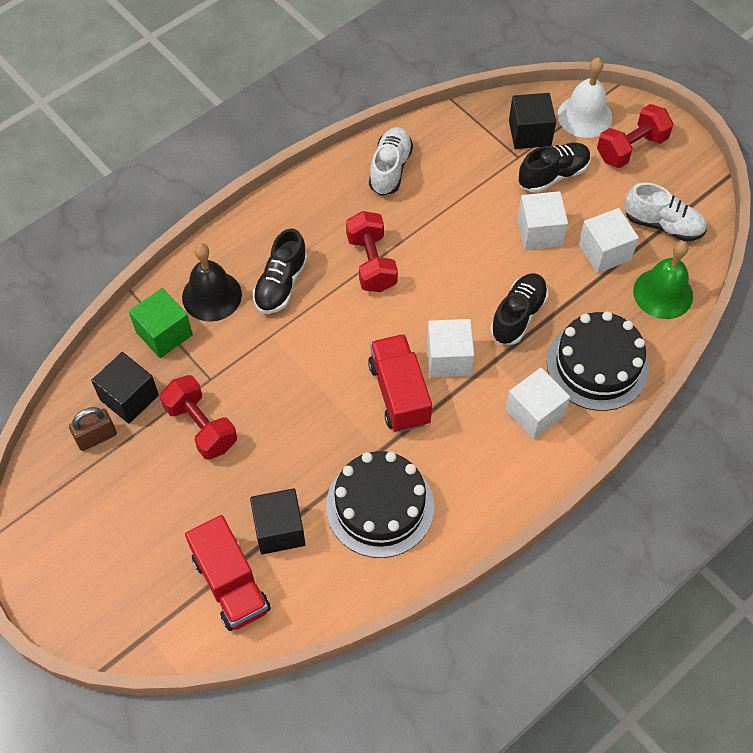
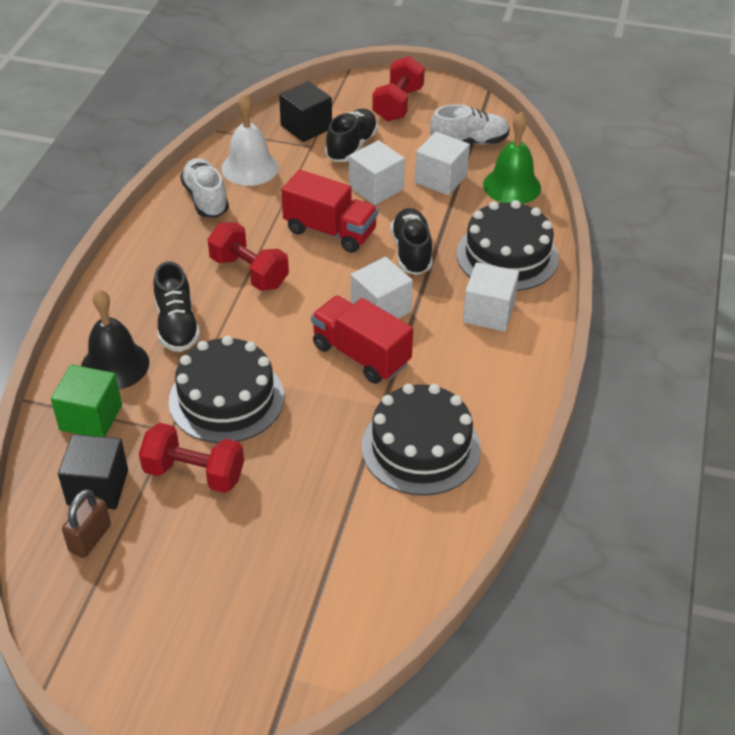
camera: 35 degrees left, 15 degrees down
red truck [185,515,271,631] -> red truck moved to [281,170,378,253]
black cube [250,488,306,555] -> none
white bell [557,57,612,138] -> white bell moved to [221,94,279,186]
none -> black cake [169,336,284,443]

